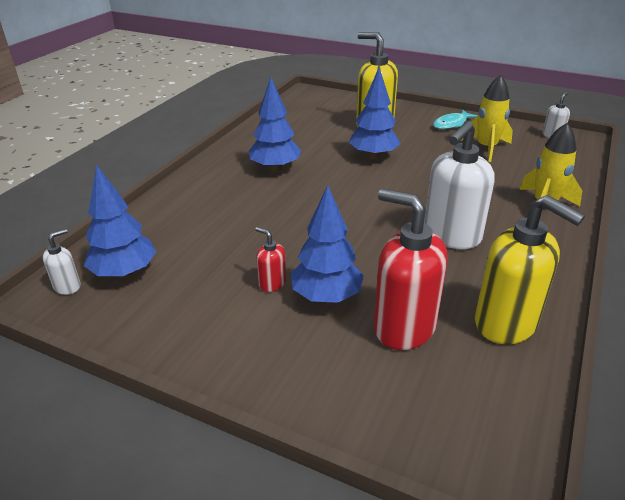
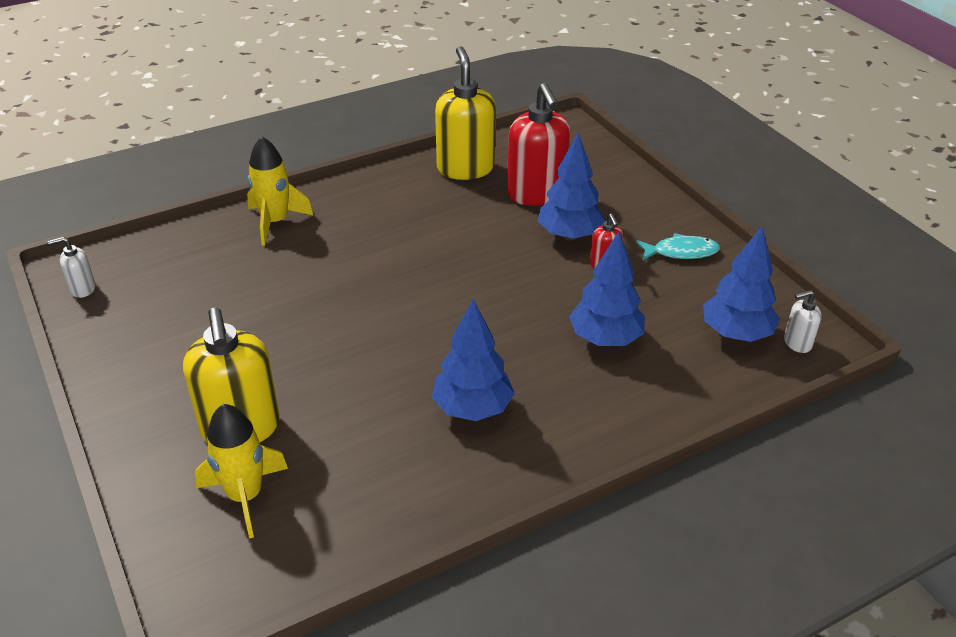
camera: 145 degrees left, 5 degrees up
blue tree [349,68,401,159] -> blue tree moved to [569,231,645,346]
white soap dispenser [424,121,494,249] -> none
turquoise fish [433,110,478,129] -> turquoise fish moved to [636,233,720,261]
yellow rocket [461,75,513,162] -> yellow rocket moved to [195,404,288,538]

